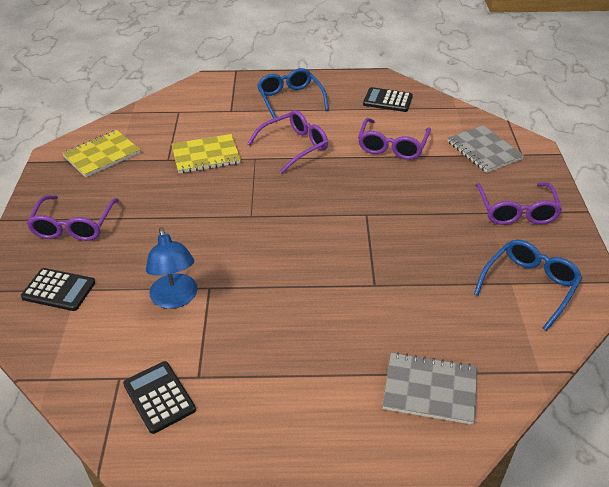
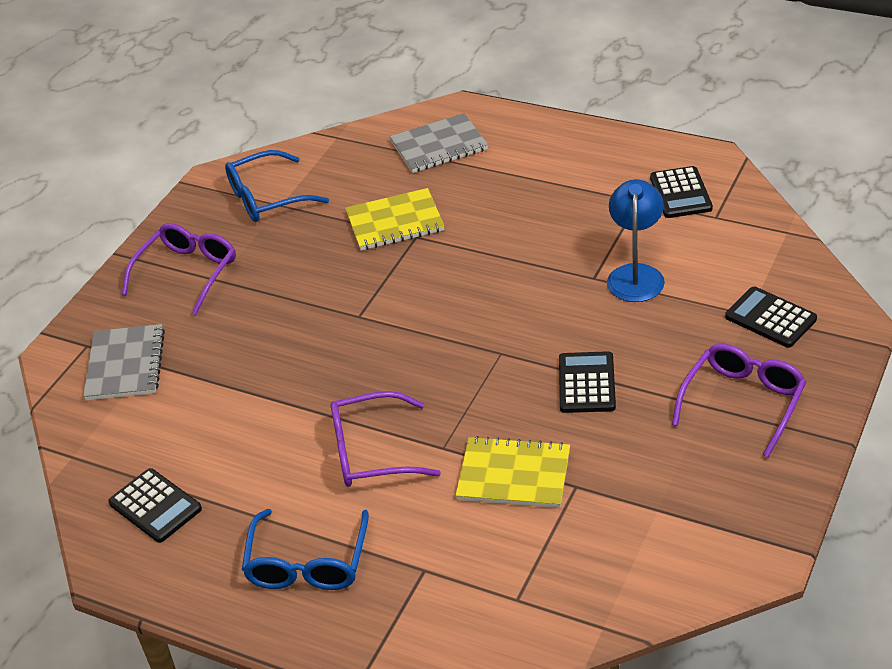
camera: 150 degrees left, 0 degrees up
yellow notebook [62,130,140,177] -> yellow notebook moved to [345,188,444,250]
purple glasses [358,118,431,160] -> none
grey notebook [382,352,477,425] -> grey notebook turned 60 degrees counterclockwise [390,113,488,173]
none -> black calculator [559,351,616,413]

